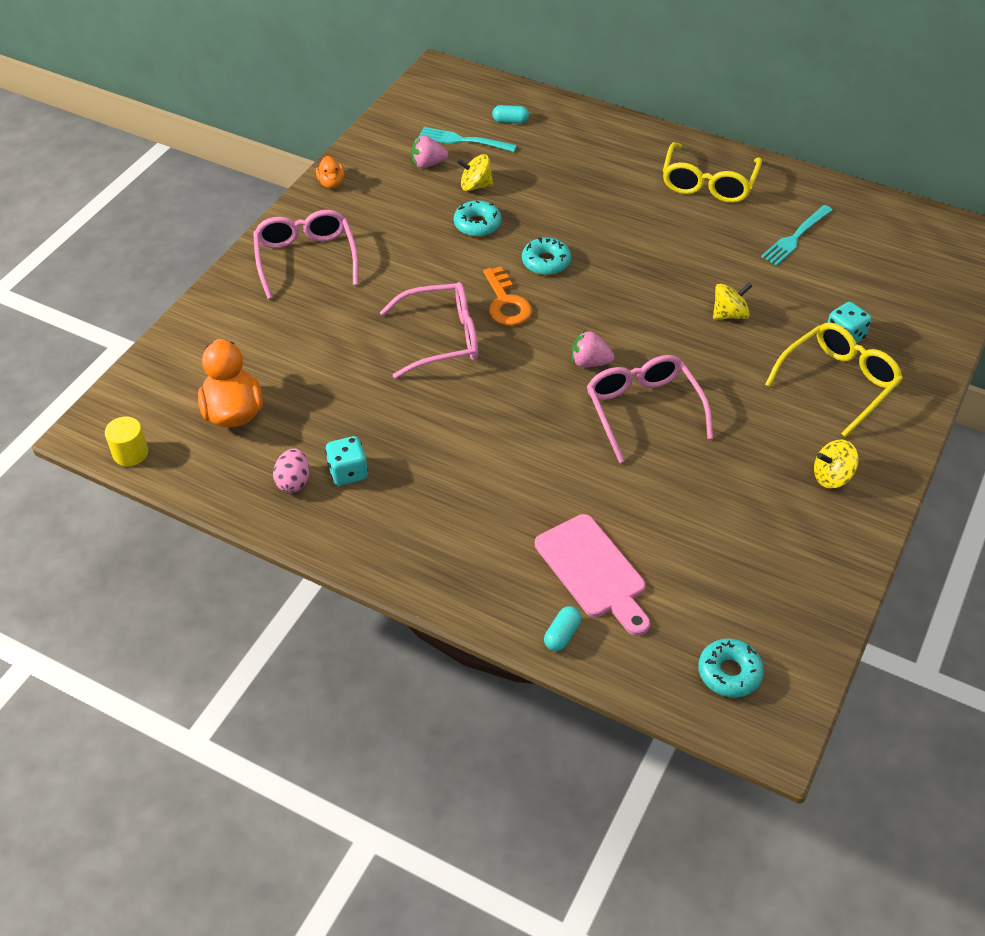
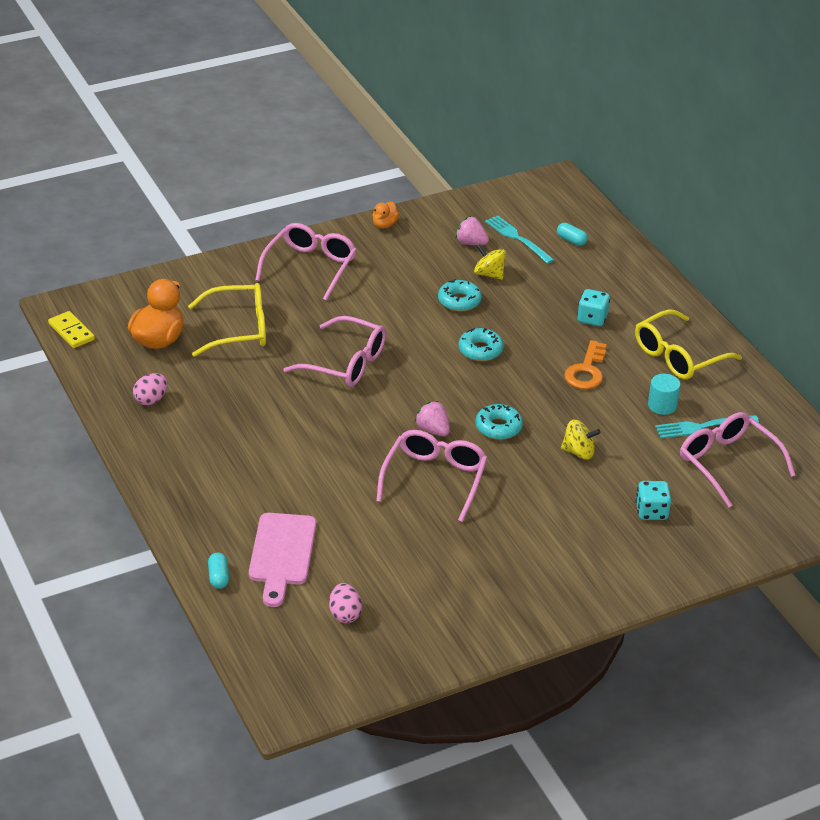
camera: 35 degrees right, 10 degrees down
yellow cylinder [105,416,148,466] -> yellow domino [48,311,95,348]
turquoise dice [325,436,368,486] -> turquoise dice moved to [577,289,610,326]
orange key [483,267,532,326] -> orange key moved to [564,340,607,389]
turquoise capsule [544,606,581,651] -> turquoise capsule turned 75 degrees counterclockwise [208,553,229,589]
turquoise donut [698,638,764,698] -> turquoise donut moved to [475,404,523,440]
yellow glasses [765,322,903,437] -> yellow glasses moved to [188,283,266,357]
yellow spinning top [814,439,859,489] -> none
none -> pink egg [329,583,362,623]
none -> turquoise cylinder [648,374,680,415]
none -> pink glasses [680,412,795,508]

